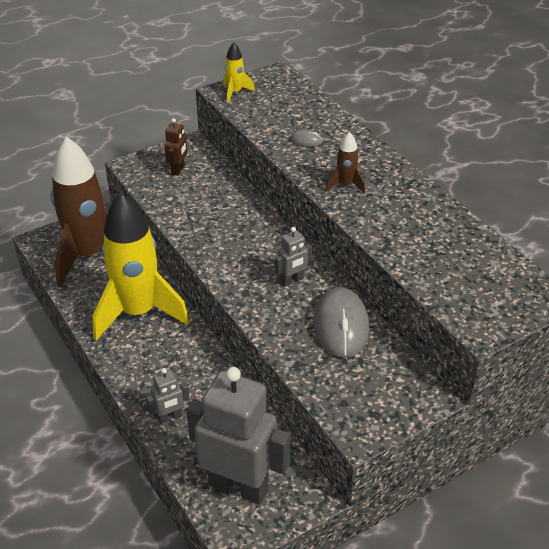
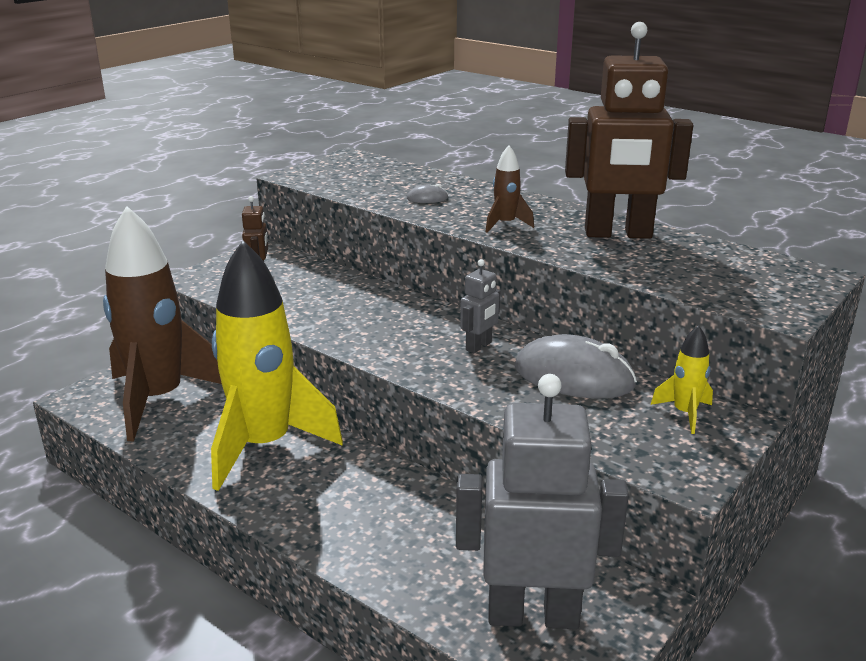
camera: 20 degrees left, 15 degrees down
grey robot [146,368,189,424] -> none
yellow rocket [223,42,255,103] -> yellow rocket moved to [650,325,713,434]
grey mouse [314,287,369,358] -> grey mouse turned 45 degrees counterclockwise [515,334,637,399]
none -> brown robot [565,22,693,239]

